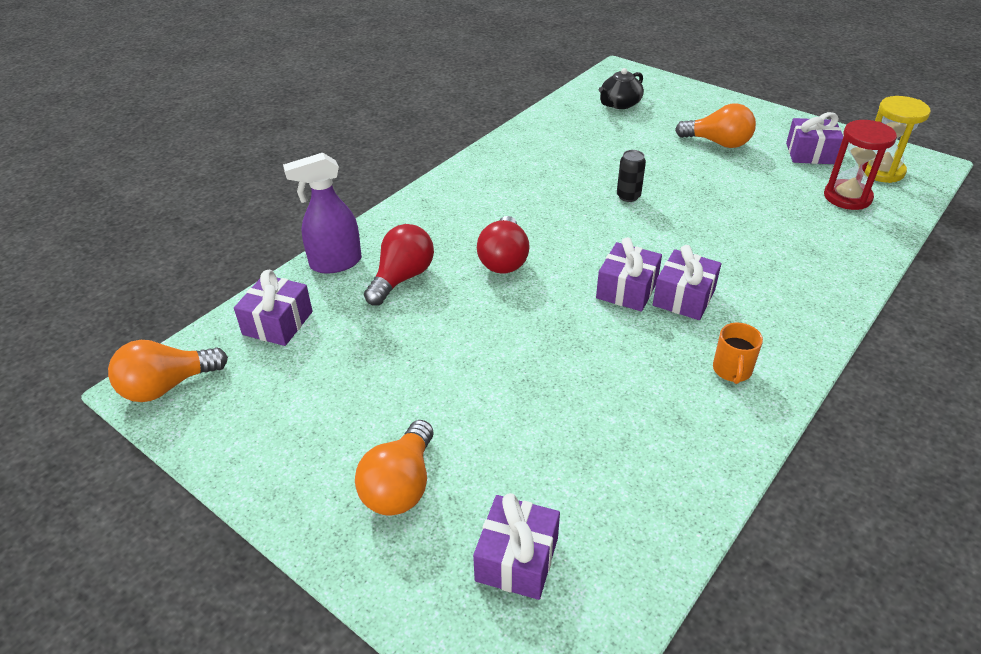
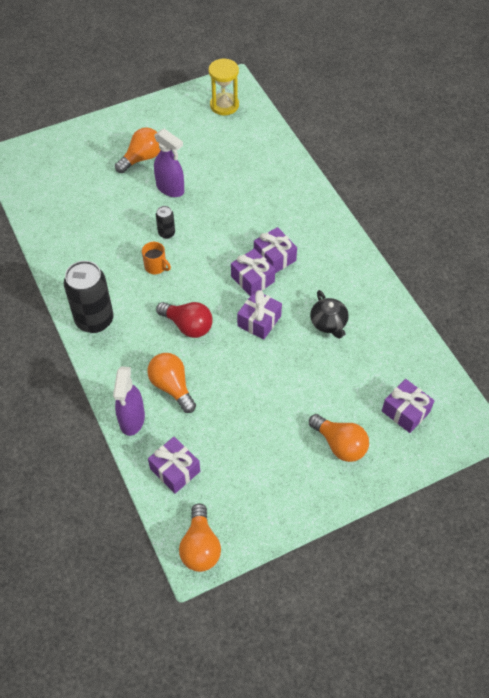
camera: 65 degrees left, 15 degrees up
red light bulb [364,224,434,306] -> orange light bulb [147,353,196,413]
black teapot [599,68,644,109] -> black teapot moved to [310,290,349,339]
orange mug [713,323,763,384] -> orange mug moved to [142,242,171,274]
purple gift [786,112,843,164] -> purple gift moved to [237,290,282,340]
red hourglass [824,120,897,210] -> none
none -> black can [64,261,114,333]
none -> purple spray bottle [154,129,184,197]

